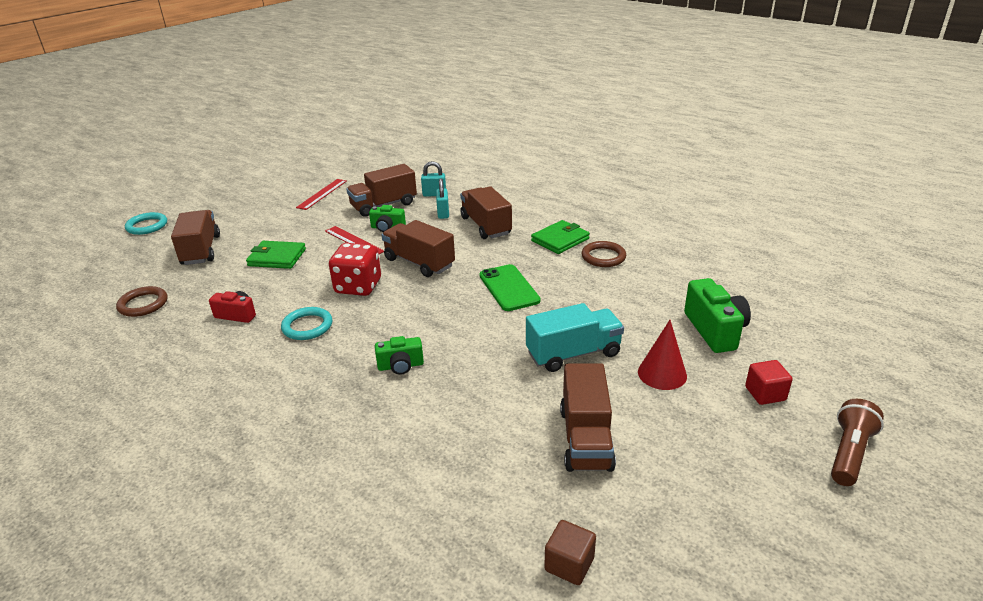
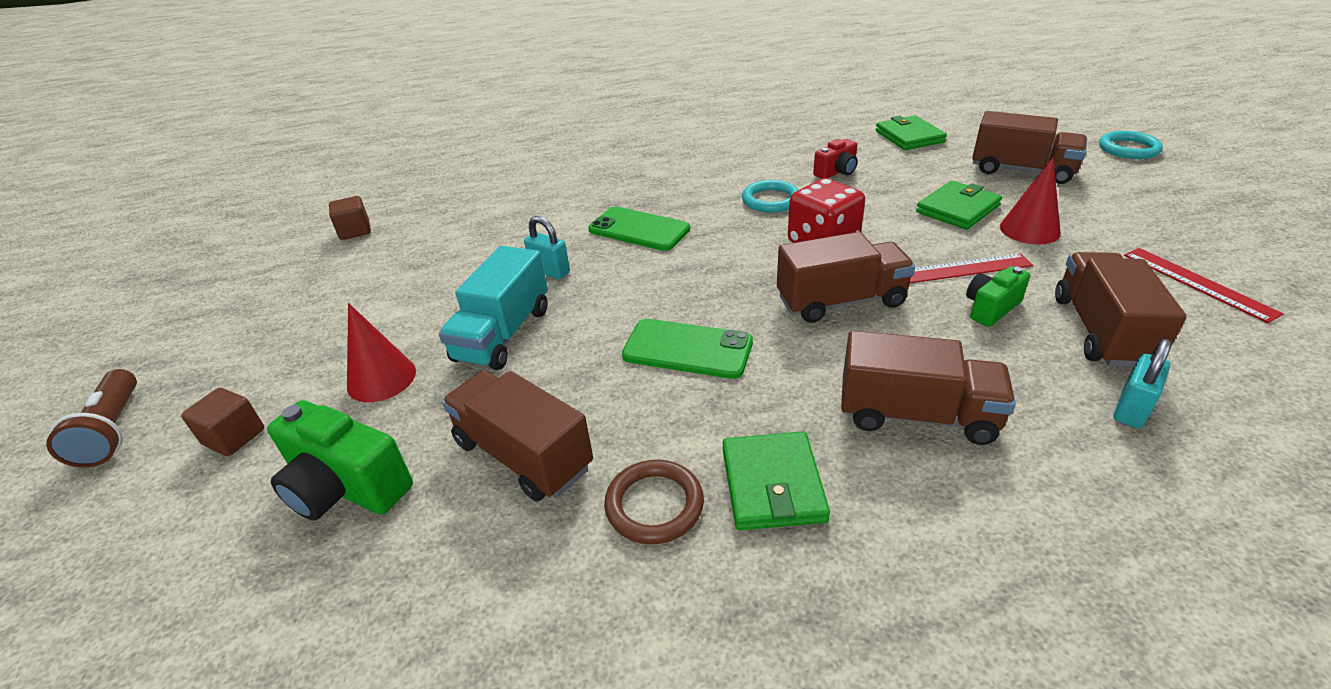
camera: 130 degrees right, 5 degrees up
brown ring [116,286,167,317] -> green wallet [876,115,947,150]
green camera [375,336,424,375] -> green phone [588,207,690,251]
turquoise padlock [436,179,449,219] -> turquoise padlock moved to [524,216,570,279]
brown truck [560,363,616,472] -> brown truck moved to [442,371,593,501]
red cube [745,360,793,405] -> brown cube [181,388,264,456]
none -> red cone [1000,157,1061,245]

